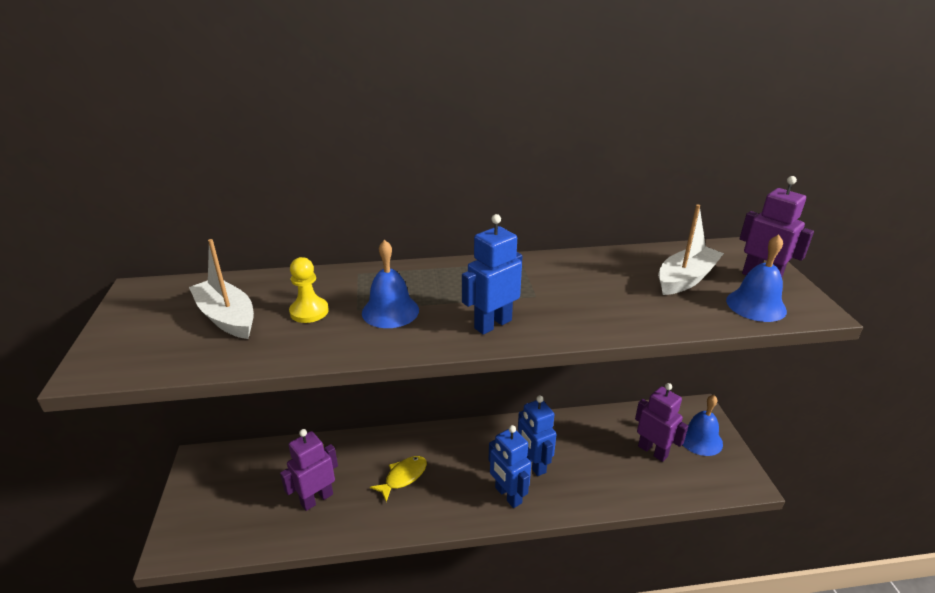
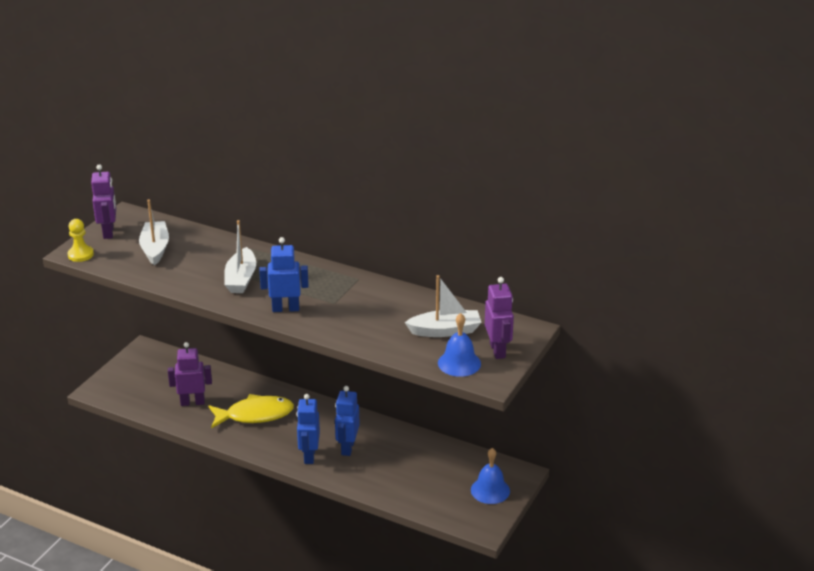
camera: 35 degrees right, 0 degrees up
yellow pawn [289,257,329,323] -> yellow pawn moved to [67,219,94,262]
blue bell [362,240,419,328] -> white boat [224,220,256,293]
yellow fish [370,456,427,502] -> yellow fish [208,394,294,429], size x1.71
purple robot [635,383,688,462] -> purple robot moved to [91,164,116,239]

